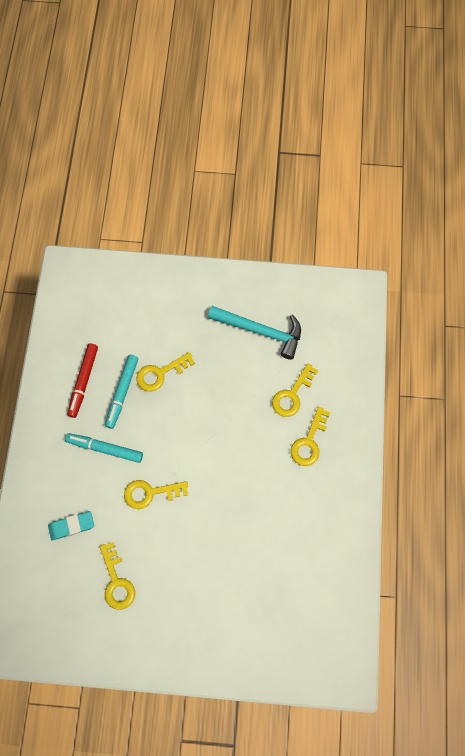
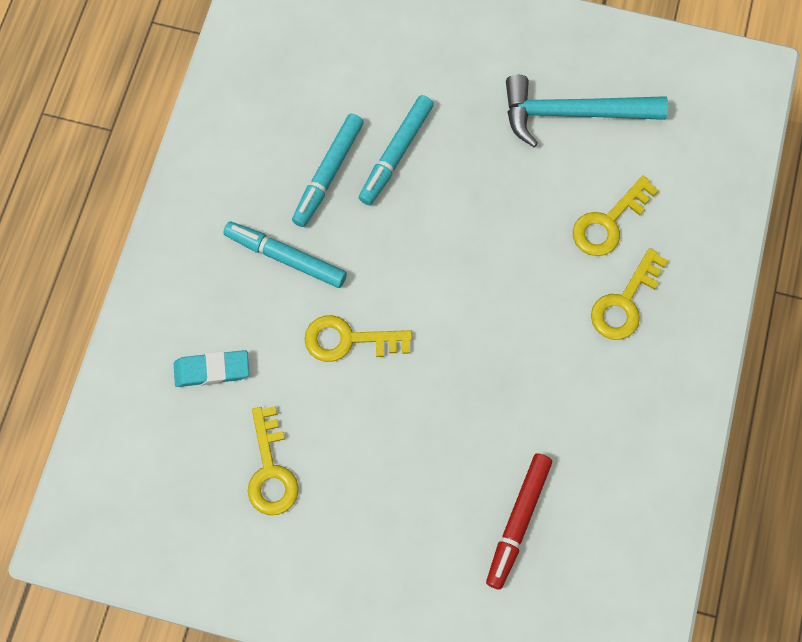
camera: 10 degrees right, 0 degrees up
red marker [67,344,98,418] -> red marker moved to [486,453,552,590]
yellow key [137,352,195,392] -> turquoise marker [359,95,434,205]
turquoise hammer [208,306,301,360] -> turquoise hammer turned 150 degrees clockwise [506,75,668,147]

